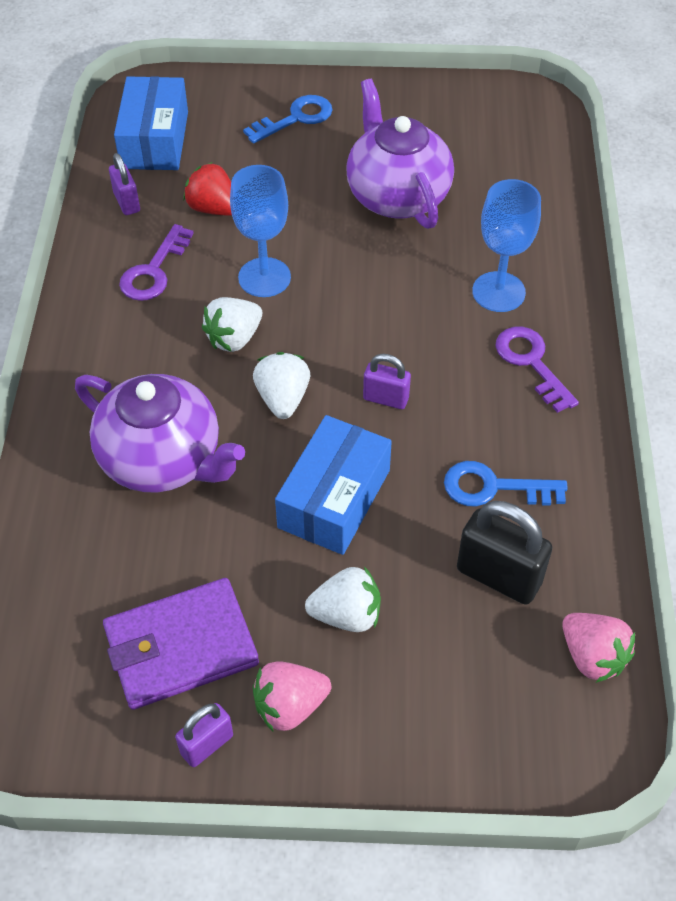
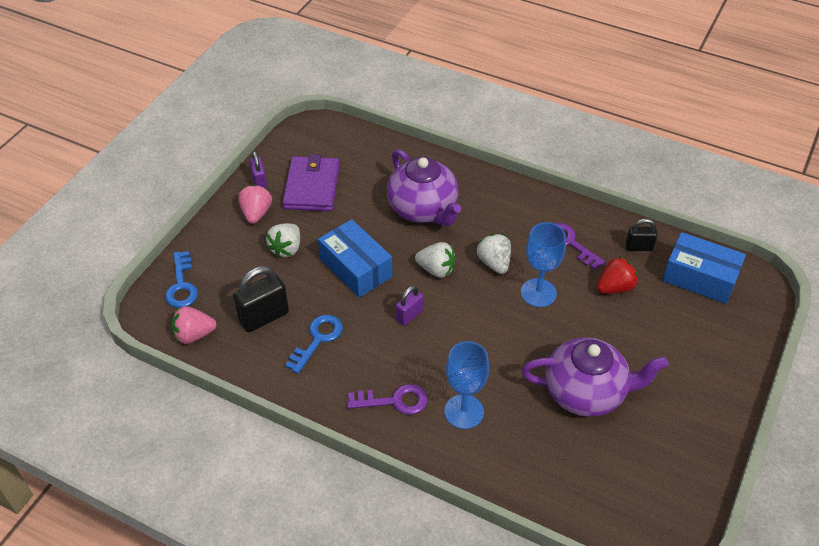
camera: 115 degrees right, 5 degrees down
purple teapot [75,374,245,492] -> purple teapot turned 90 degrees counterclockwise [387,149,461,226]
purple padlock [109,153,140,215] -> black padlock [626,218,657,251]
blue key [243,95,333,143] -> blue key moved to [165,251,198,308]

